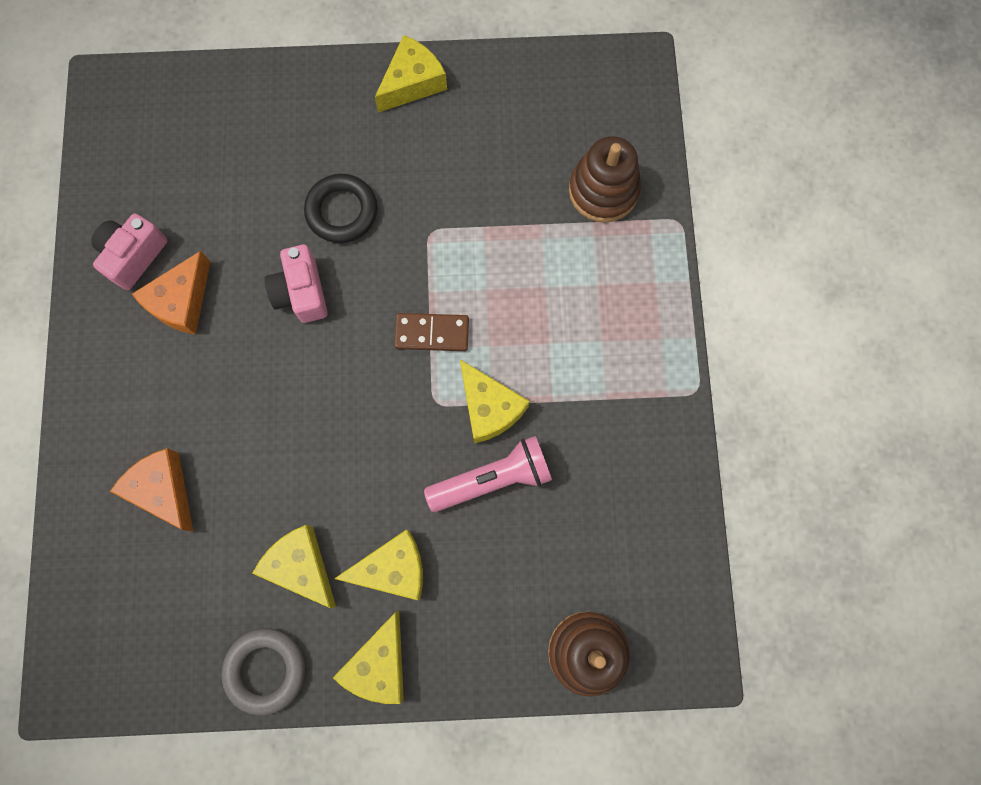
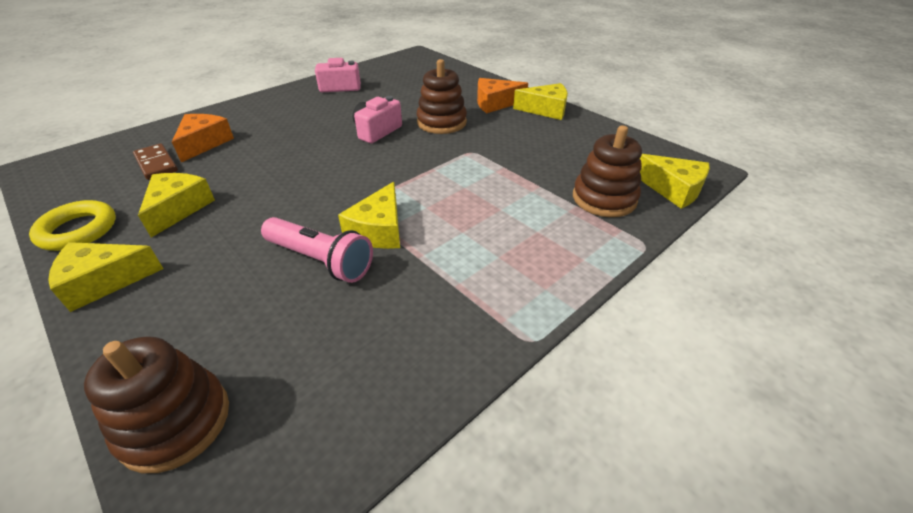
camera: 50 degrees right, 35 degrees down
orange cheese [132,251,211,335] -> orange cheese moved to [477,78,528,113]
grey ring [221,628,305,715] -> yellow ring [29,200,116,251]
black ring [304,174,378,243] -> brown stacking toy [417,59,467,134]
yellow cheese [334,529,423,600] -> yellow cheese moved to [640,154,710,209]
brown domino [394,313,469,351] -> brown domino moved to [133,143,178,180]

